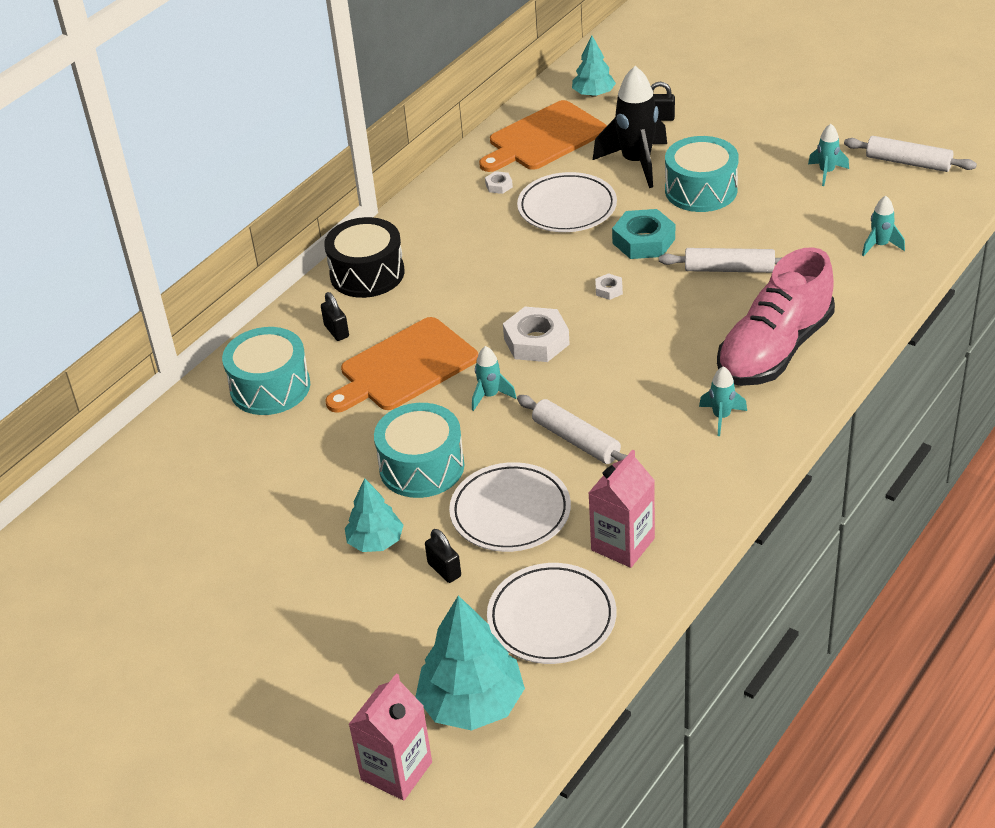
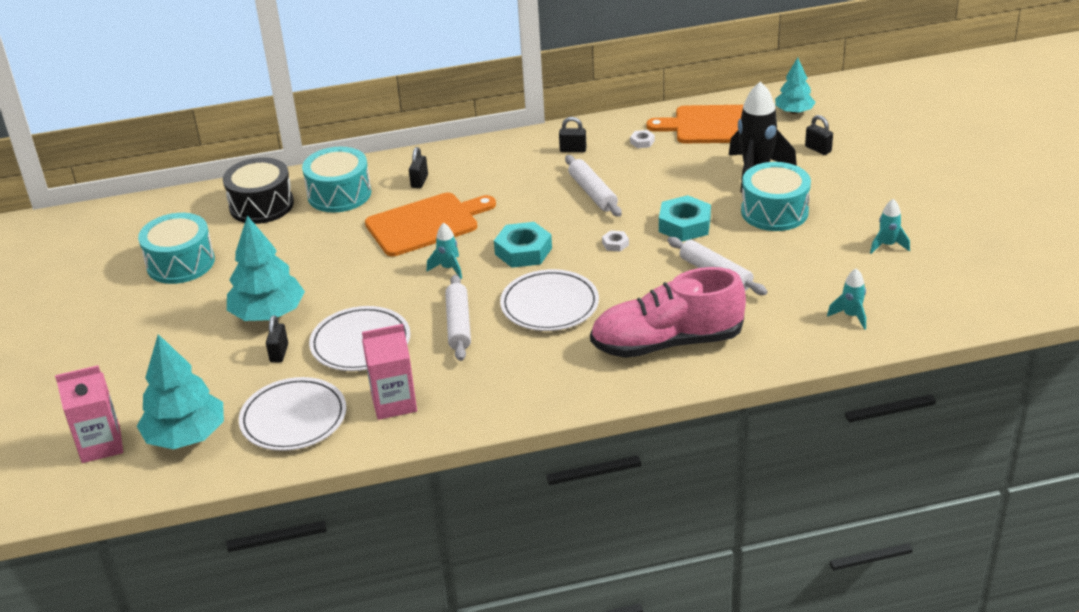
camera: 40 degrees right, 5 degrees down
black drum [324,217,405,298] -> black drum moved to [223,157,294,224]
orange cutting board [326,317,478,413] -> orange cutting board turned 150 degrees clockwise [365,193,496,256]
turquoise tree [345,478,404,552] -> turquoise tree [227,215,305,321], size x1.66
turquoise drum [374,403,464,498] -> turquoise drum moved to [138,213,215,284]
white nut [503,307,570,362] -> turquoise nut [494,222,552,268]
white plate [517,172,617,232] -> white plate moved to [500,269,599,331]
turquoise rocket [699,366,747,436] -> none
white rolling pin [844,136,977,172] -> white rolling pin moved to [565,155,622,217]
none -> black padlock [559,117,586,152]

